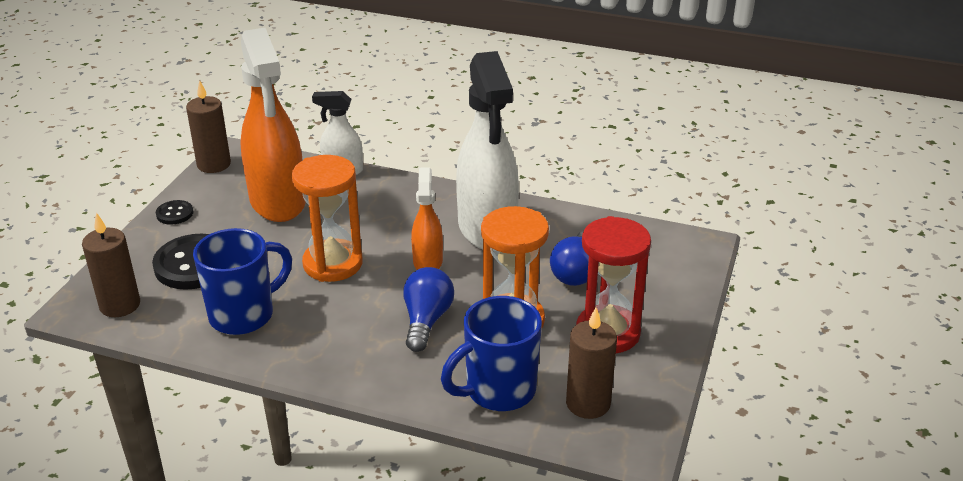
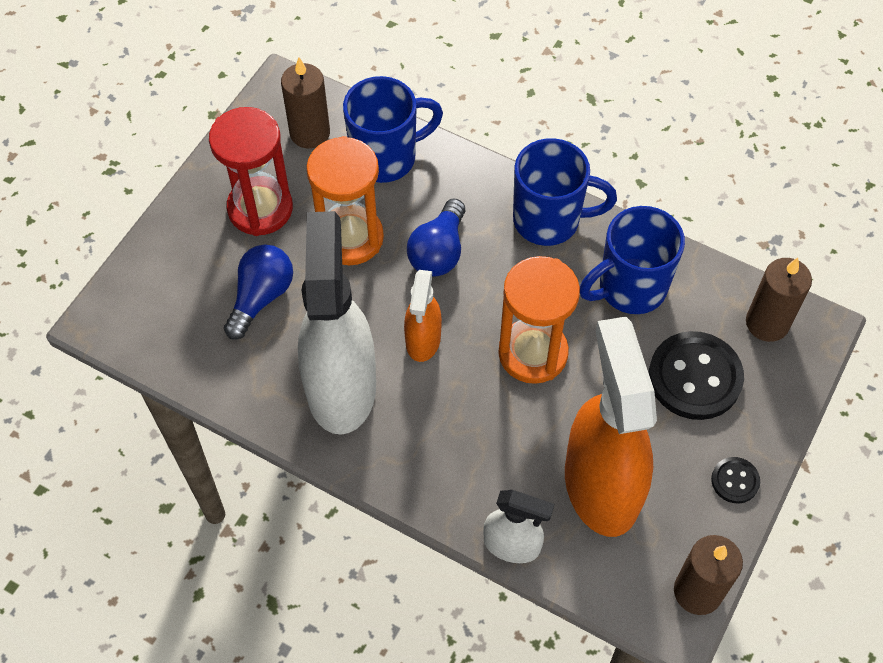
camera: 170 degrees left, 25 degrees up
none -> blue mug [513,138,617,246]

